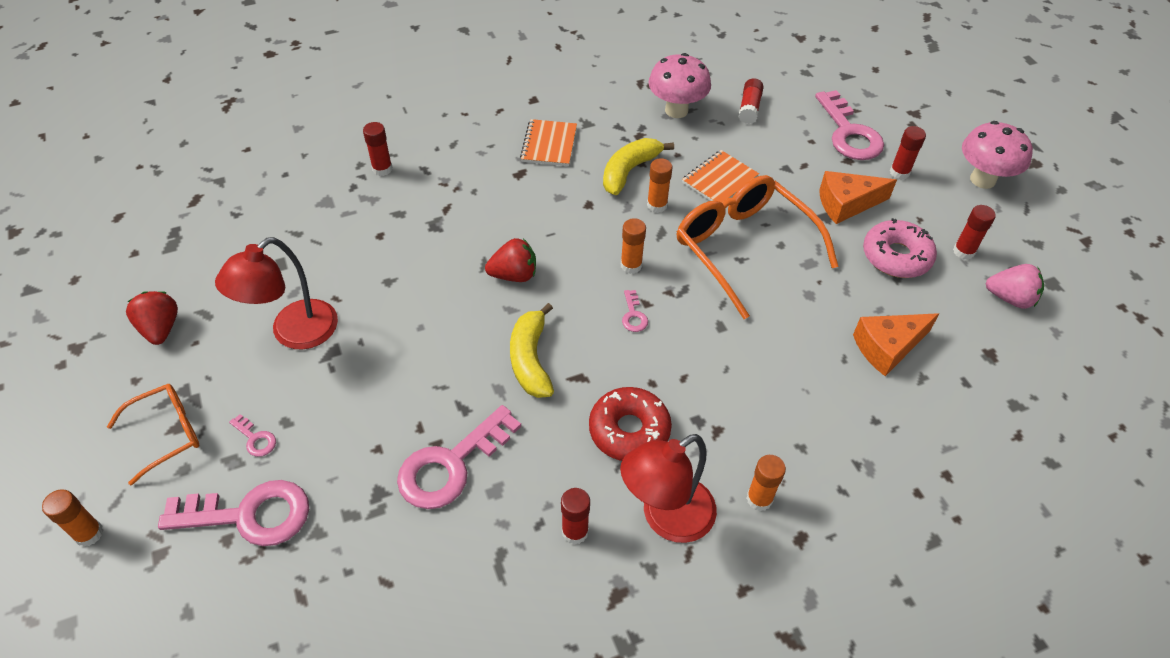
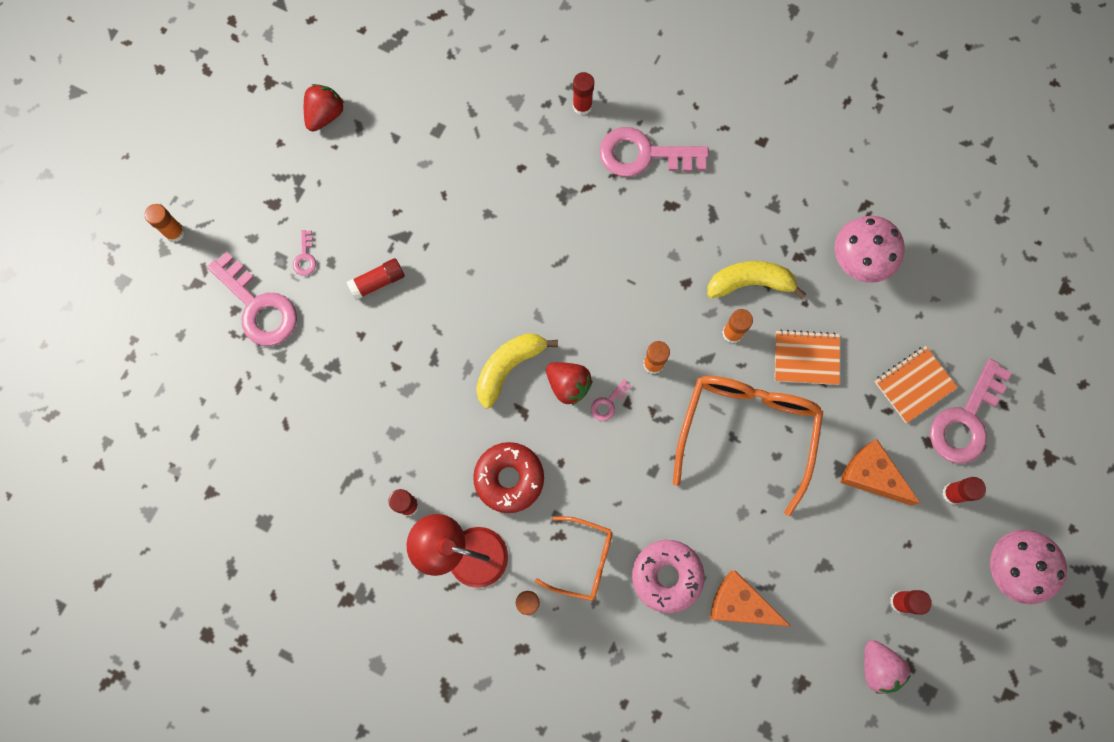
camera: 50 degrees right, 25 degrees up
orange glasses [107,384,199,485] -> orange glasses moved to [535,516,612,601]
red lamp [215,237,338,349] -> none
pink key [397,405,521,509] -> pink key moved to [599,127,709,177]
red strawberry [485,238,536,282] -> red strawberry moved to [546,362,593,406]
orange notebook [520,119,577,166] -> orange notebook moved to [874,346,958,423]
red glue stick [739,78,764,124] -> red glue stick moved to [347,258,405,300]
pink donut [863,218,937,278] -> pink donut moved to [632,540,704,613]

